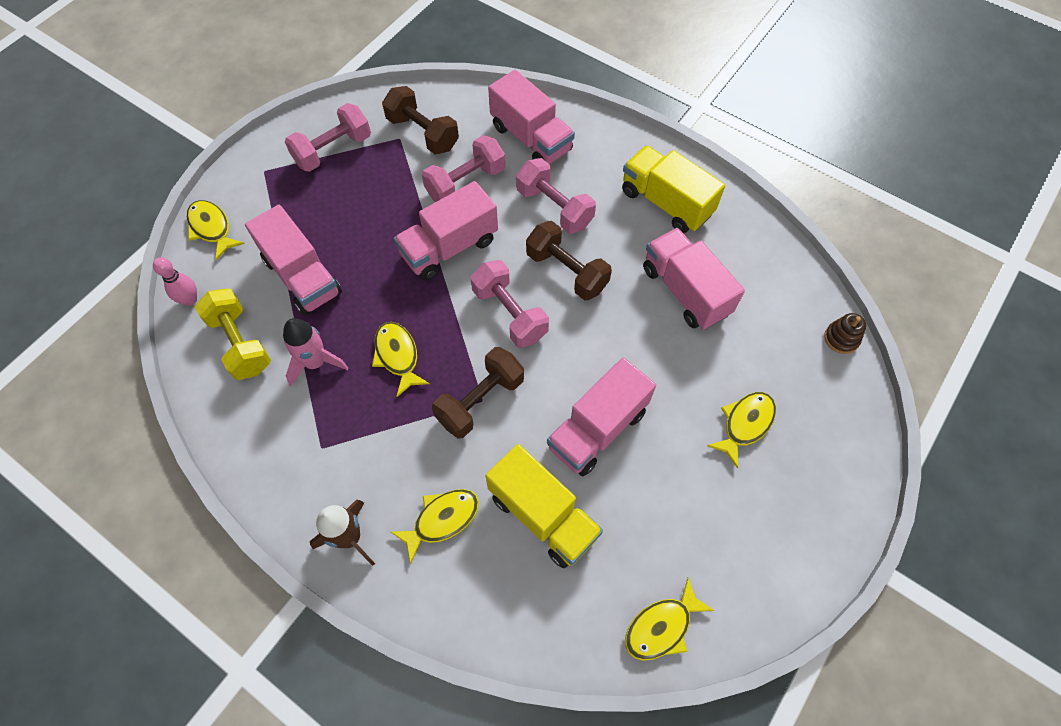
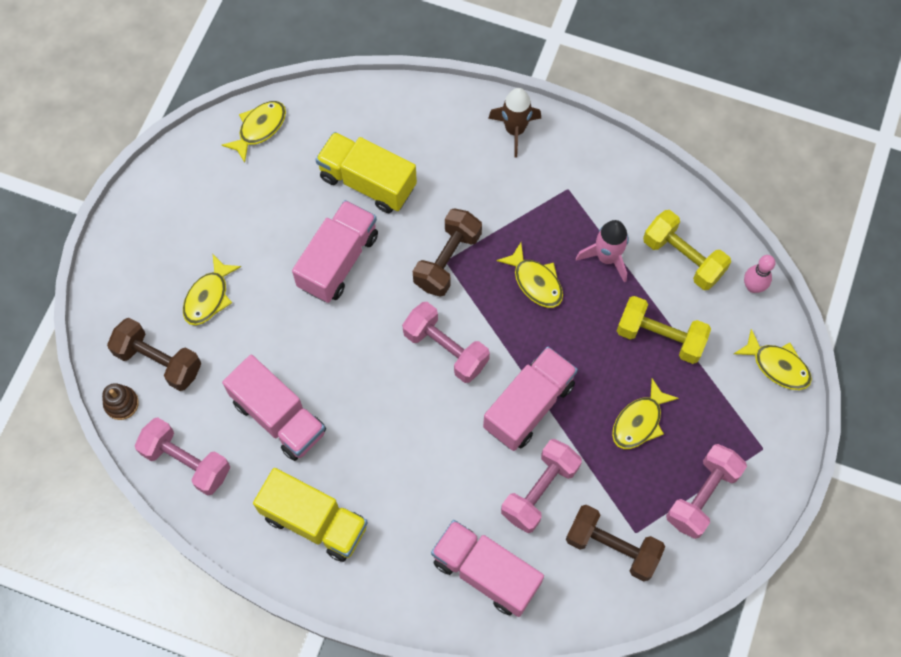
camera: 165 degrees right, 5 degrees up
pink truck [245,205,342,315] -> yellow dumbbell [617,296,711,364]
yellow fish [391,489,479,564] -> yellow fish moved to [612,378,679,449]
pink dumbbell [516,158,596,234] -> pink dumbbell moved to [135,417,230,496]
brown dumbbell [526,221,612,300] -> brown dumbbell moved to [107,318,201,391]

